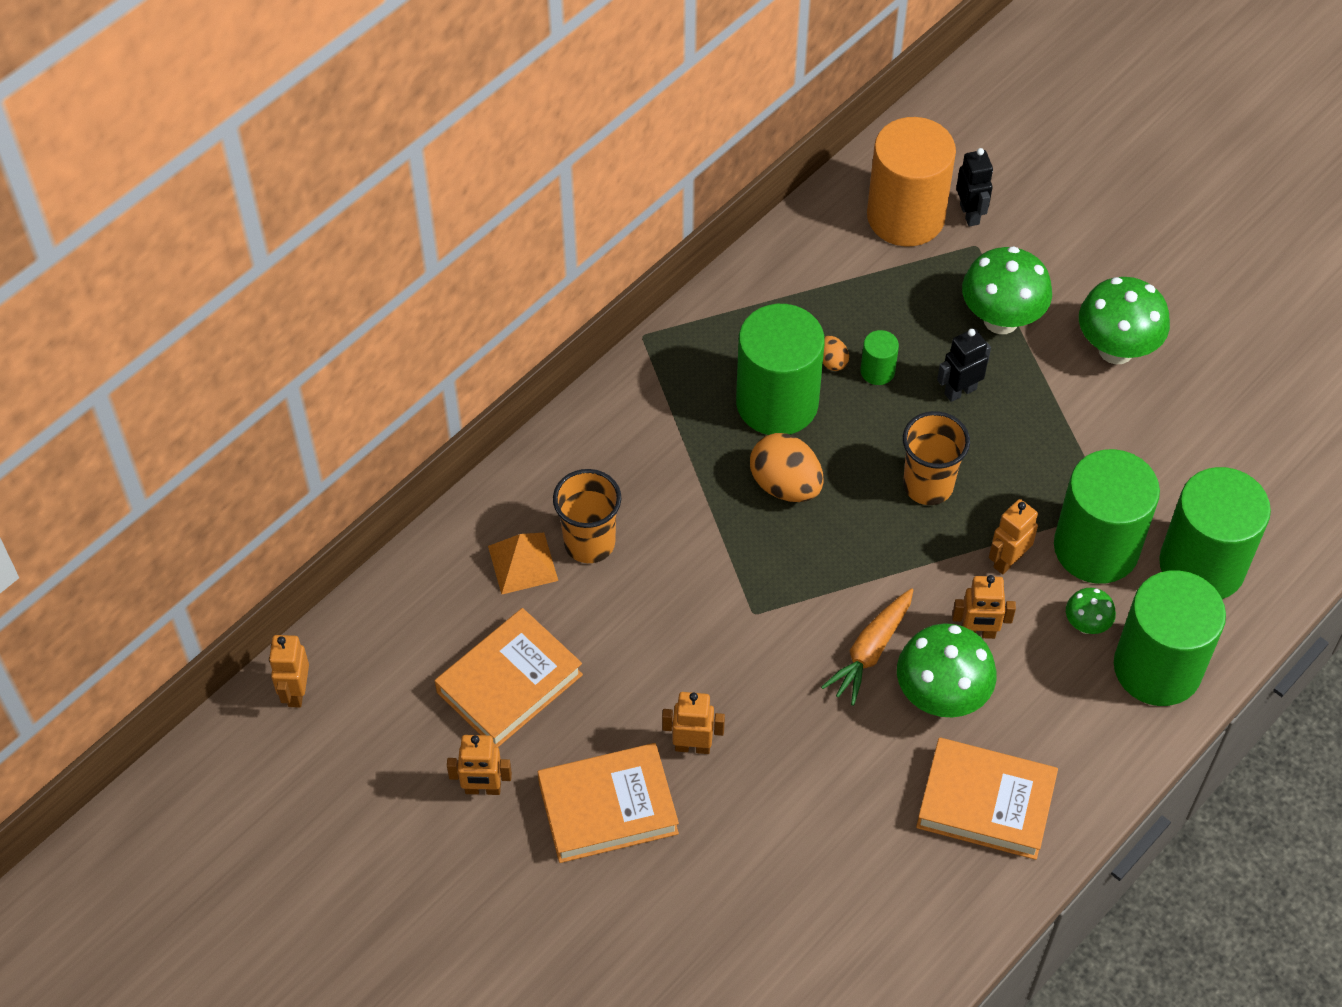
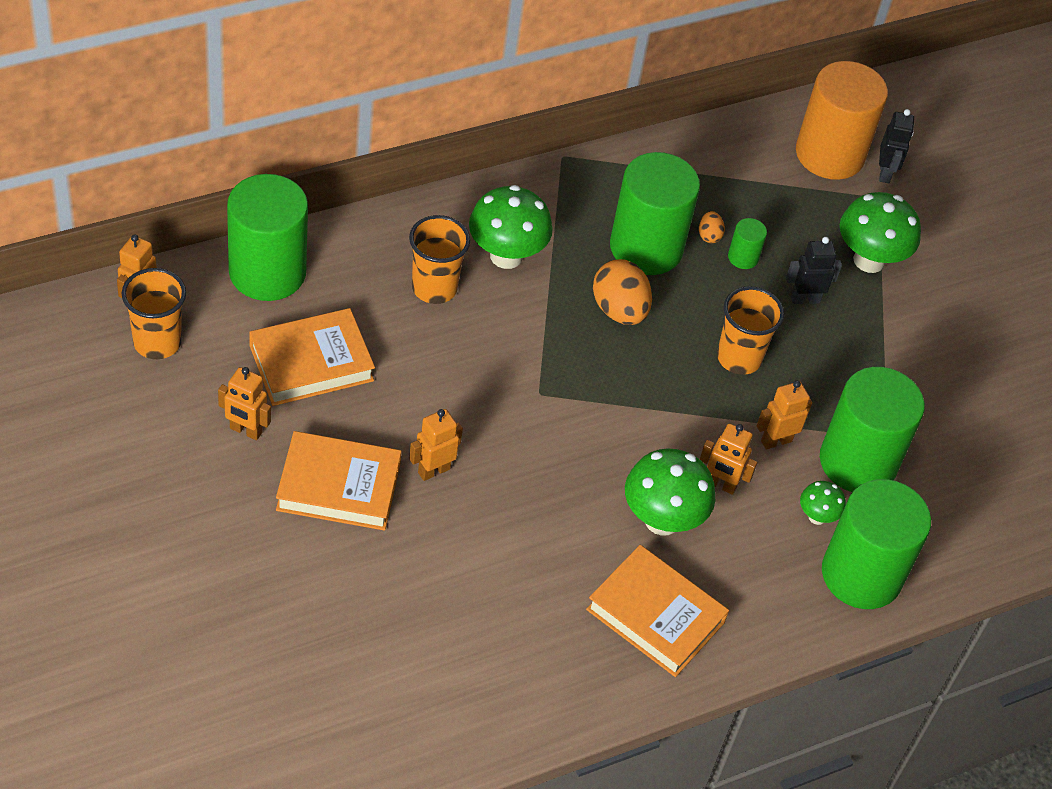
camera: 15 degrees right, 5 degrees down
orange pyramid [488,533,558,594] -> none
orange robot [662,692,725,754] -> orange robot turned 60 degrees counterclockwise [409,409,463,481]
orange carrot [821,588,913,706] -> none
green mushroom [1079,277,1170,364] -> green mushroom moved to [469,185,553,269]
green cylinder [1159,467,1271,599] -> green cylinder moved to [227,174,308,301]
none -> orange cup [122,268,186,359]

